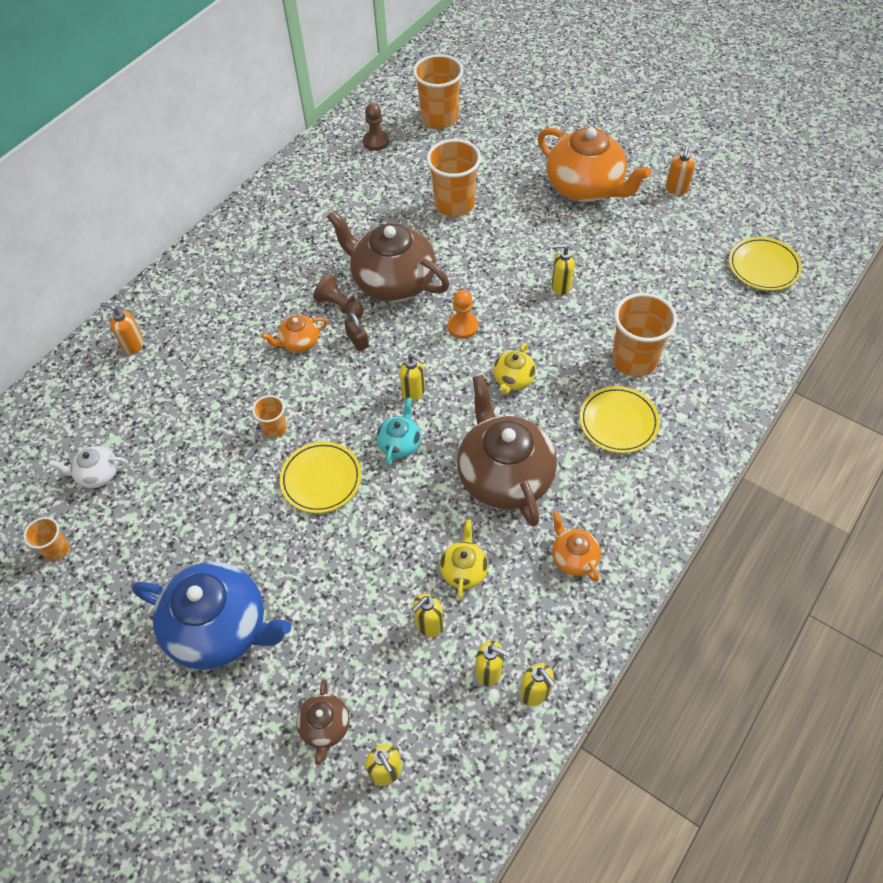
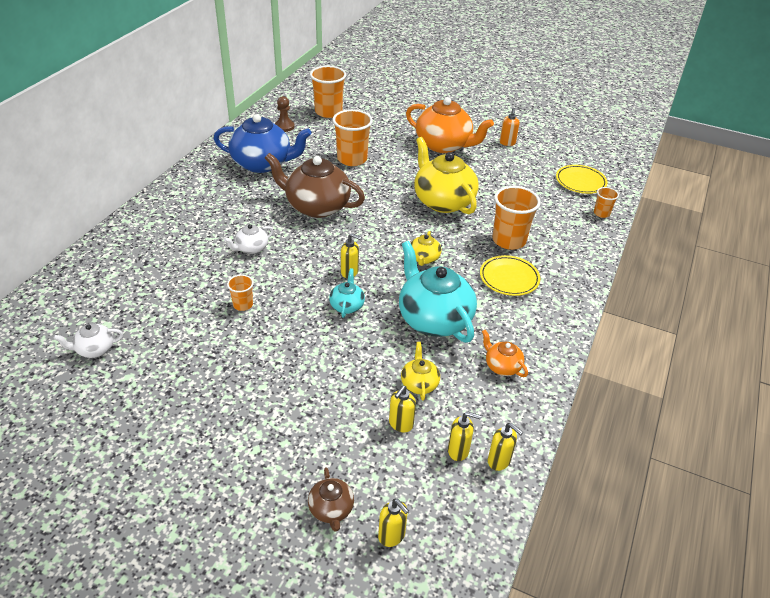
camera: 15 degrees left, 15 degrees down
orange cup [24,517,69,561] -> orange cup moved to [594,187,619,218]
orange soap dispenser [100,303,144,355] -> none
blue teapot [132,562,291,669] -> blue teapot moved to [214,114,312,173]
orange teapot [261,315,328,353] -> white teapot [224,224,274,254]
yellow plate [280,442,361,513] -> none
brown pawn [313,274,364,318] -> none
brown padlock [344,312,369,351] -> none
orange pawn [448,290,478,339] -> none
brown teapot [457,375,557,527] -> turquoise teapot [399,241,477,343]
yellow soap dispenser [552,244,575,295] -> yellow teapot [414,137,479,214]

